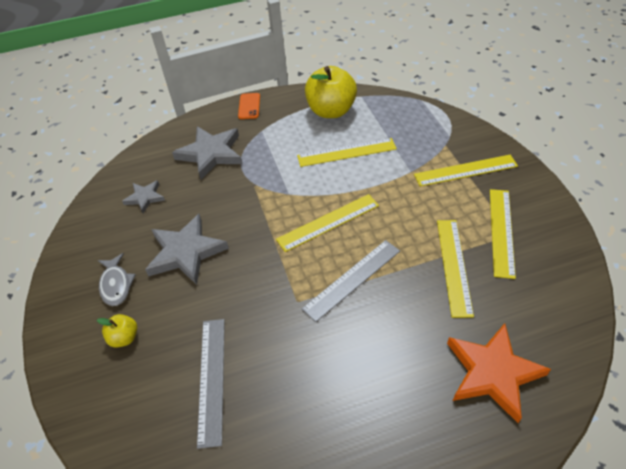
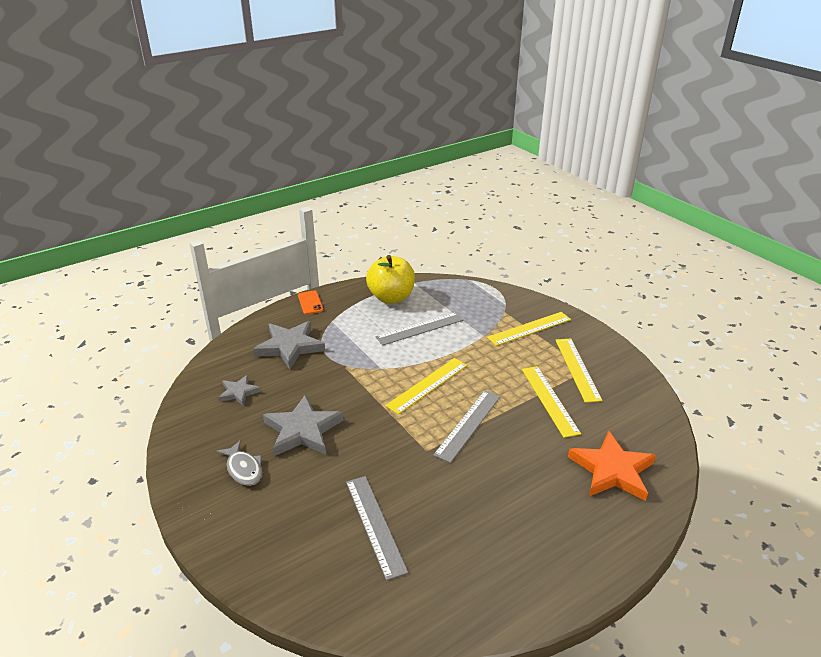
camera: 20 degrees left, 15 degrees down
yellow apple [97,314,137,348] -> none
yellow ruler [297,138,397,167] -> grey ruler [376,312,464,346]

